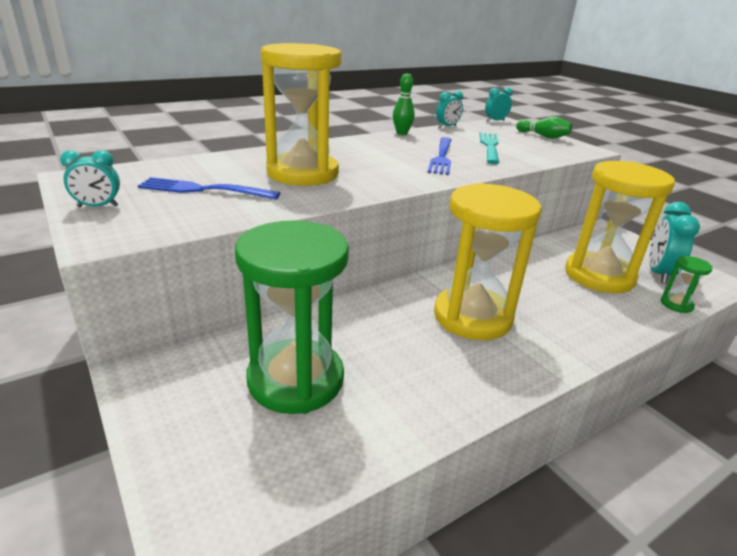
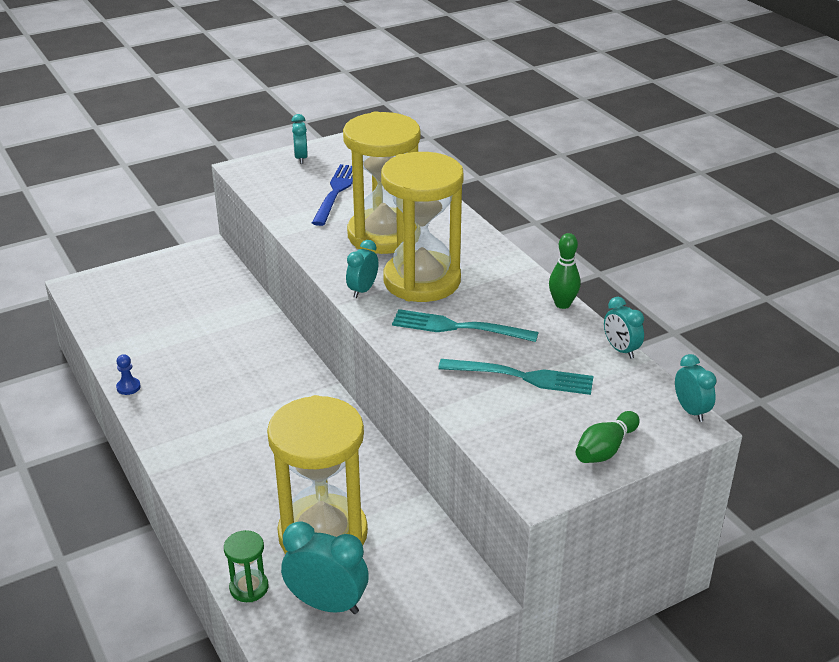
camera: 95 degrees right, 5 degrees up
green hourglass [235,220,349,414] -> none
blue fork [427,137,451,175] -> turquoise fork [392,309,539,342]
yellow hourglass [434,183,541,340] -> yellow hourglass moved to [381,152,464,302]
none -> blue pawn [116,354,141,395]
none -> turquoise clock [346,240,378,298]

